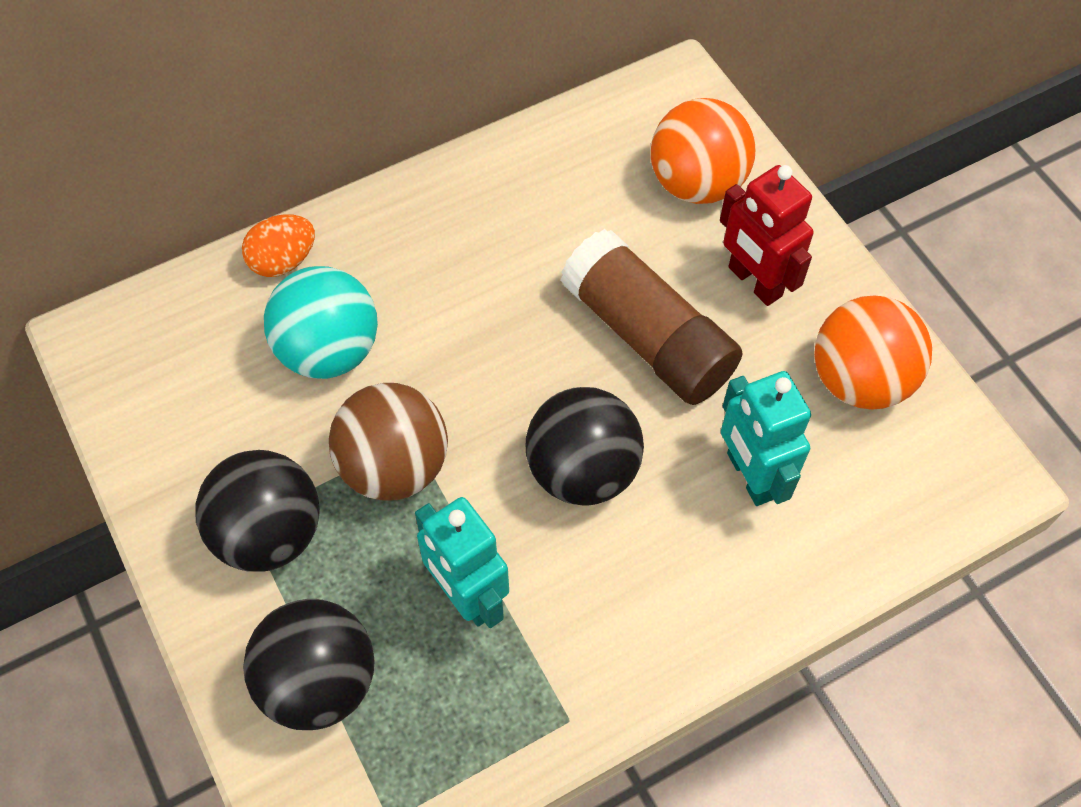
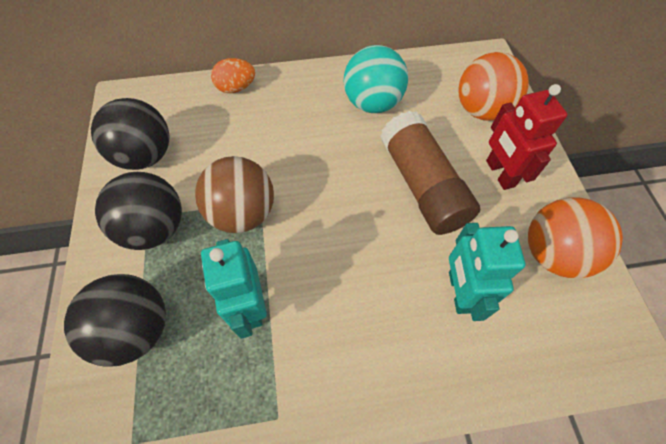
camera: 20 degrees right, 0 degrees up
turquoise ball [264,266,378,379] -> turquoise ball moved to [344,45,408,113]
black ball [526,387,644,505] -> black ball moved to [91,98,169,170]

